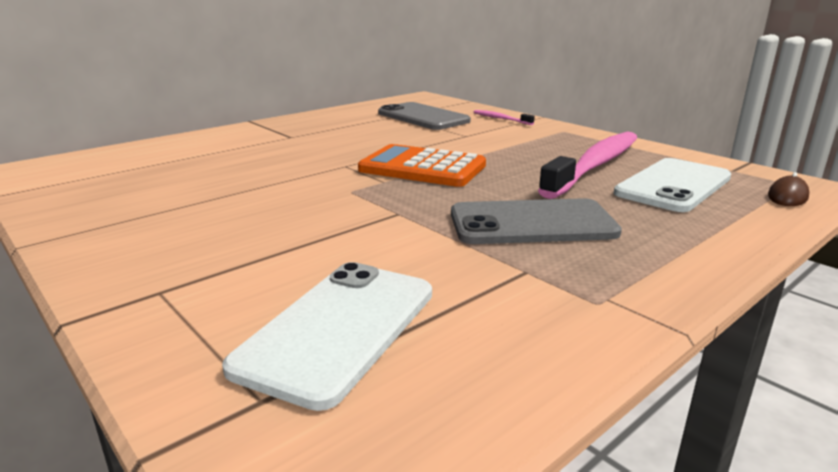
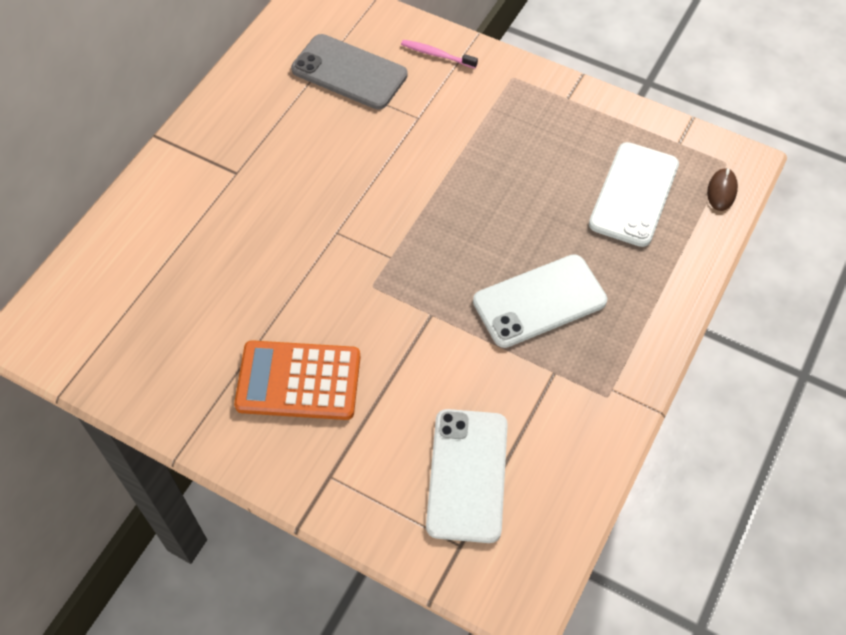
camera: 20 degrees left, 35 degrees up
orange calculator [358,144,486,187] -> orange calculator moved to [234,340,360,420]
grey phone [451,198,622,244] -> white phone [473,254,607,348]
pink toothbrush [538,131,637,199] -> none

